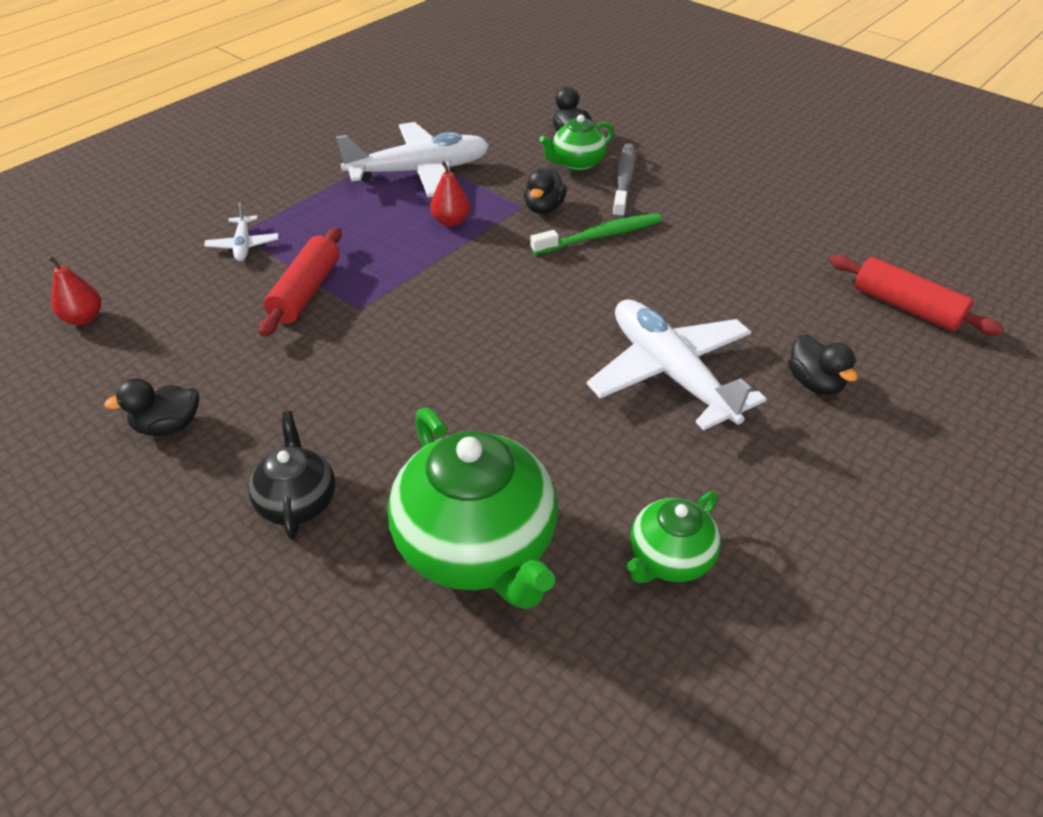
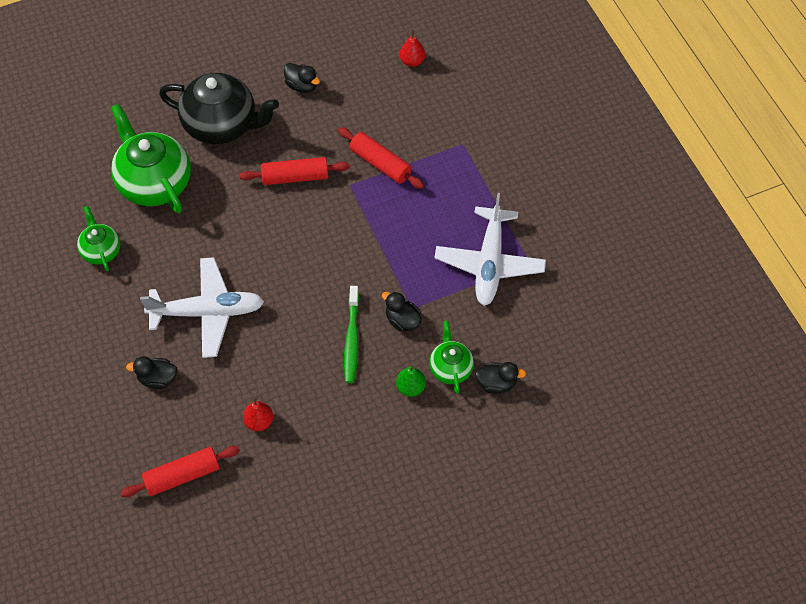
camera: 115 degrees right, 15 degrees up
black duck [104,378,199,436] -> black duck turned 120 degrees clockwise [284,63,320,93]
white plane [204,203,279,261] -> none
black teapot [248,411,335,540] -> black teapot [159,73,279,145], size x1.88
green teapot [388,407,558,609] -> green teapot turned 60 degrees clockwise [111,104,191,213]
red pear [430,161,470,227] -> red pear moved to [243,397,273,431]
grey toothbrush [612,143,635,219] -> green pear [396,366,426,397]
none -> red rolling pin [239,157,350,185]

